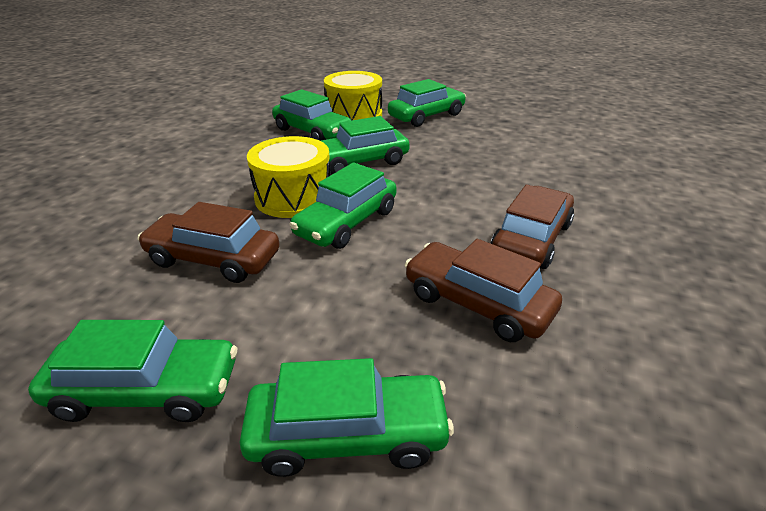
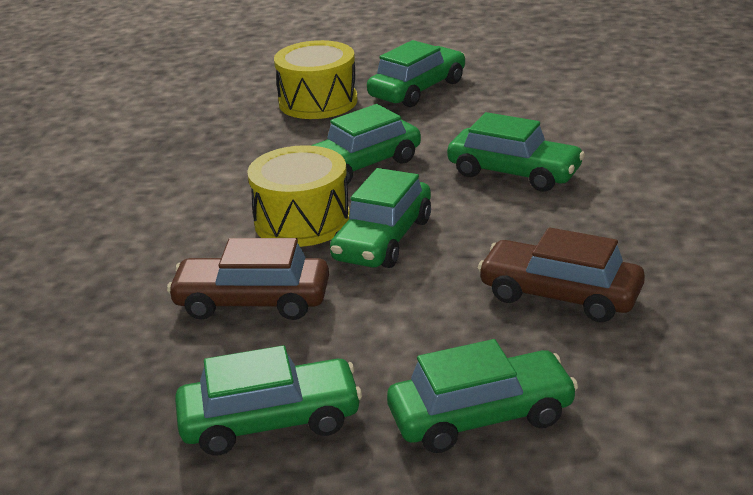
camera: 10 degrees left, 5 degrees down
green car [272,89,351,141] -> green car moved to [447,112,585,192]
brown car [491,184,574,269] -> none

